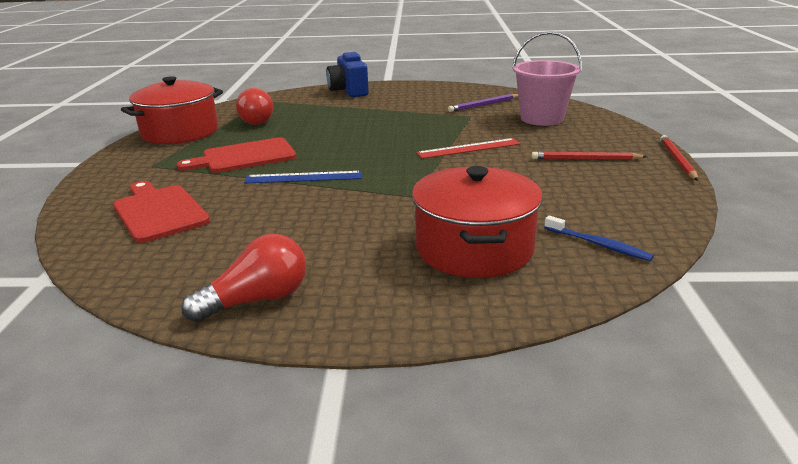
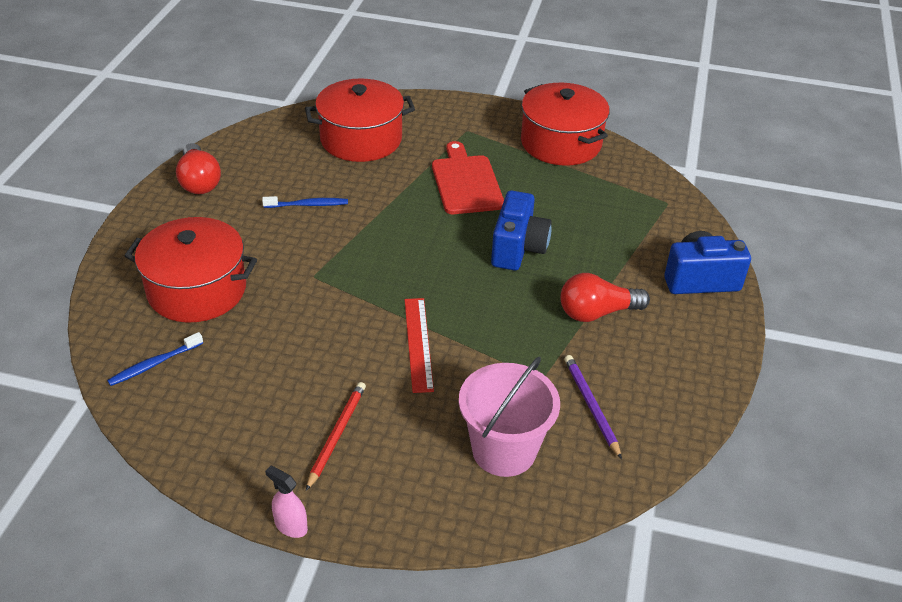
camera: 100 degrees right, 15 degrees up
red cutting board [113,181,210,243] -> red pot [305,78,415,162]
red light bulb [236,88,273,125] -> red light bulb moved to [561,273,650,322]
blue ruler [244,171,362,184] -> none
red pencil [660,135,698,181] -> pink spray bottle [265,466,308,538]
none -> blue toothbrush [262,196,348,208]
none -> blue camera [491,190,552,270]

